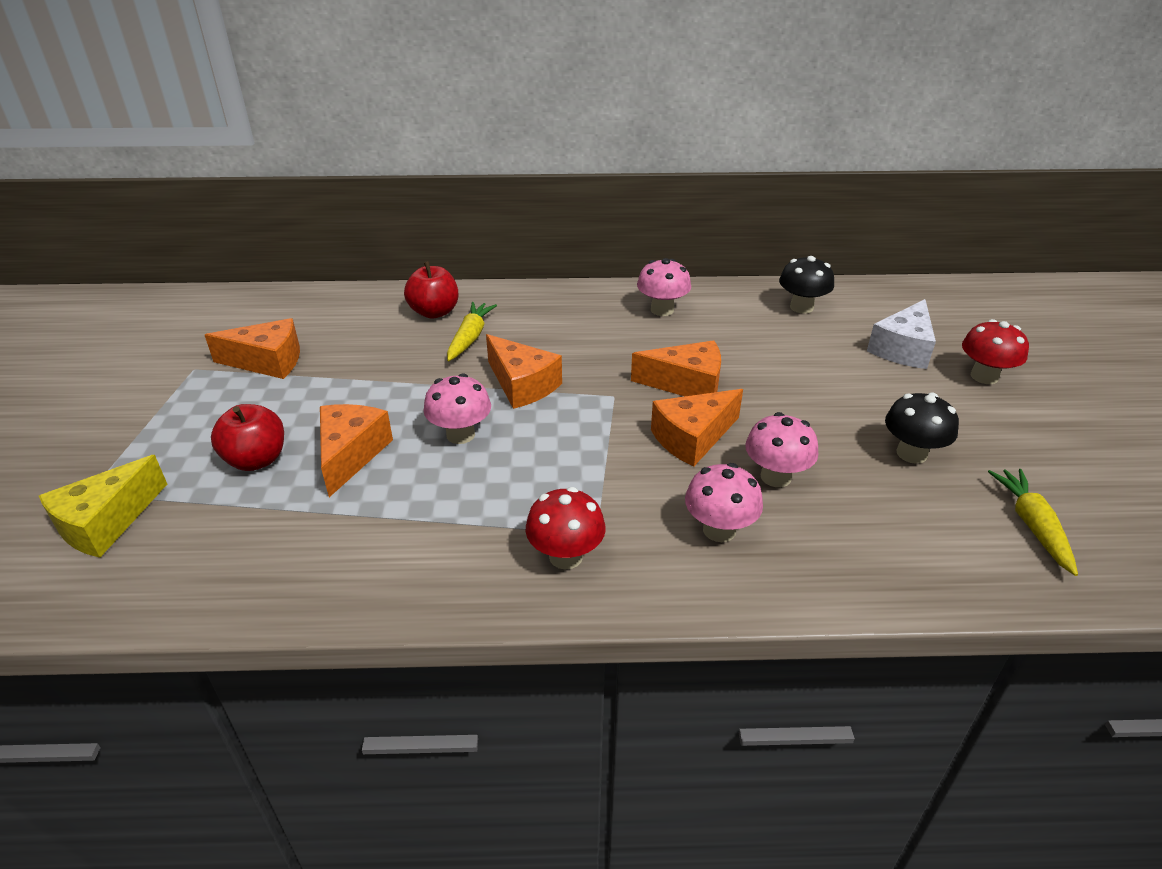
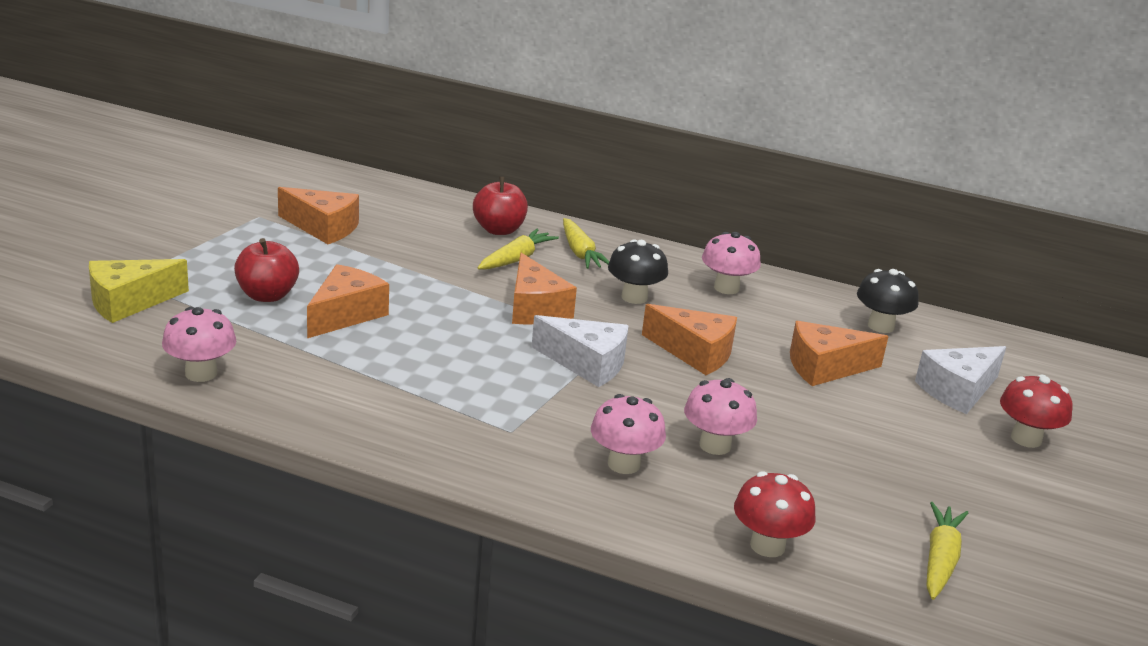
camera: 20 degrees right, 10 degrees down
pink mushroom [423,373,491,444] -> pink mushroom moved to [162,307,236,382]
red mushroom [526,487,606,570] -> red mushroom moved to [734,471,815,557]
orange cheese [651,389,743,467] -> orange cheese moved to [790,321,889,386]
black mushroom [885,392,959,464] -> black mushroom moved to [608,240,668,304]
none -> white cheese [532,315,629,387]
none -> yellow carrot [563,218,610,269]

